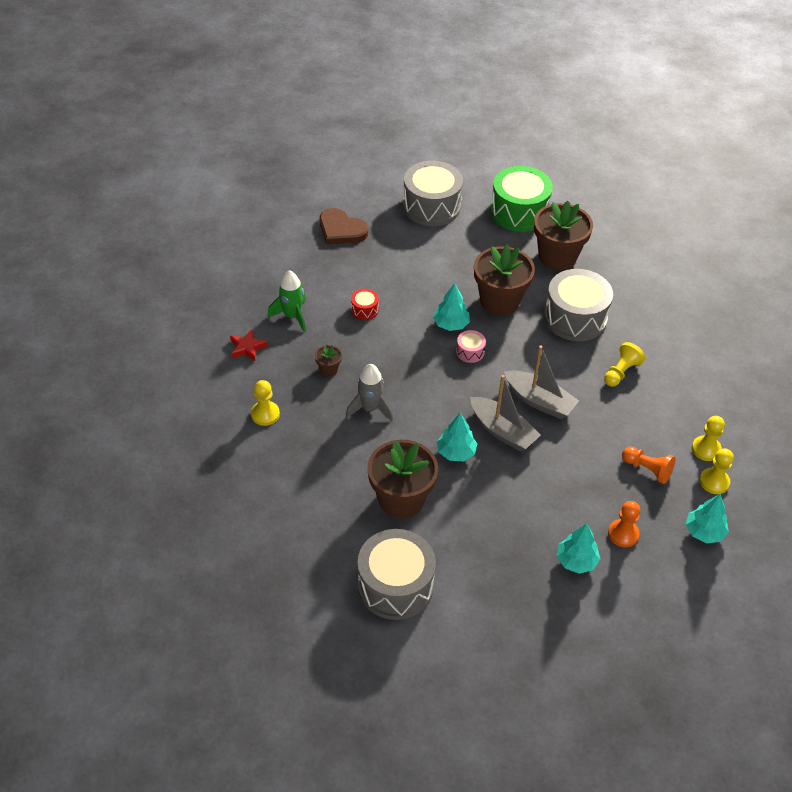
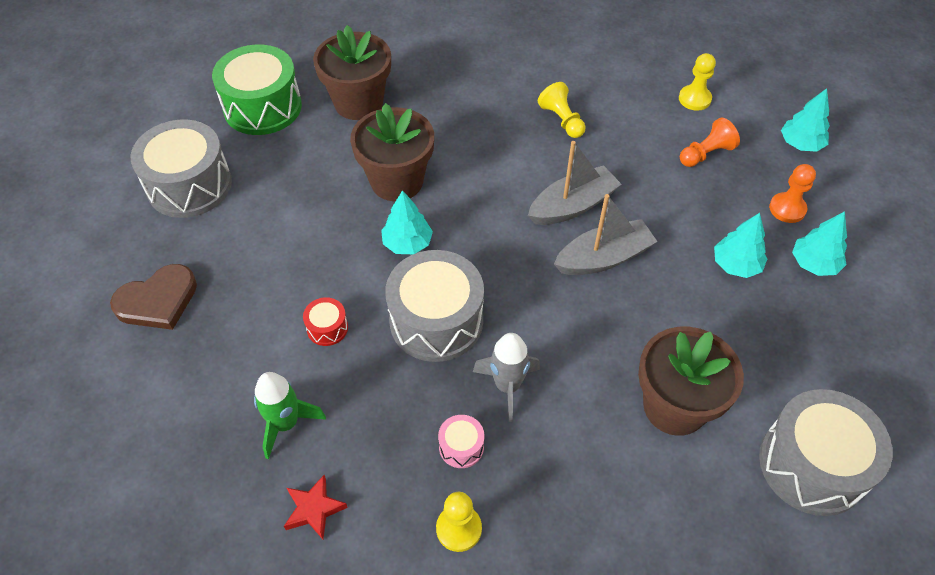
camera: 65 degrees left, 5 degrees up
brown flower pot [315,345,342,376] -> none
turquoise tree [437,413,477,462] -> turquoise tree moved to [714,213,767,278]
pink drum [456,330,486,363] -> pink drum moved to [438,415,484,468]
grey drum [544,269,613,341] -> grey drum moved to [385,250,484,362]
yellow pawn [700,448,734,494] -> none

